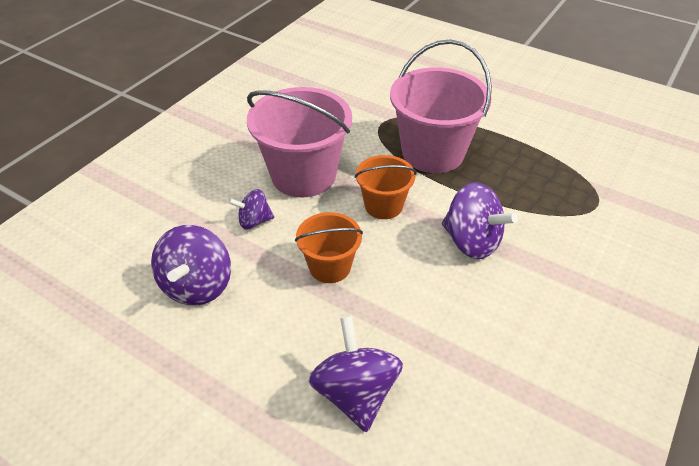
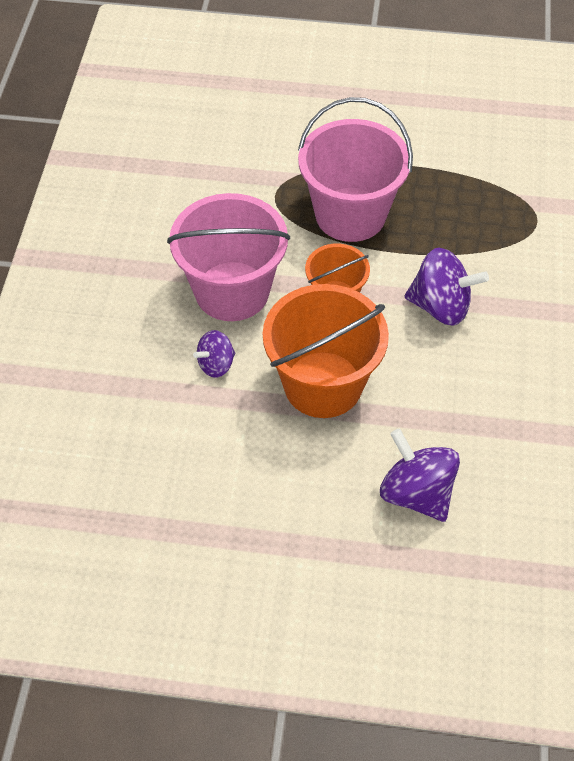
camera: 25 degrees left, 10 degrees up
purple spinning top [151,225,231,305] -> none
orange bucket [295,212,363,283] -> orange bucket [263,284,389,418], size x1.79

